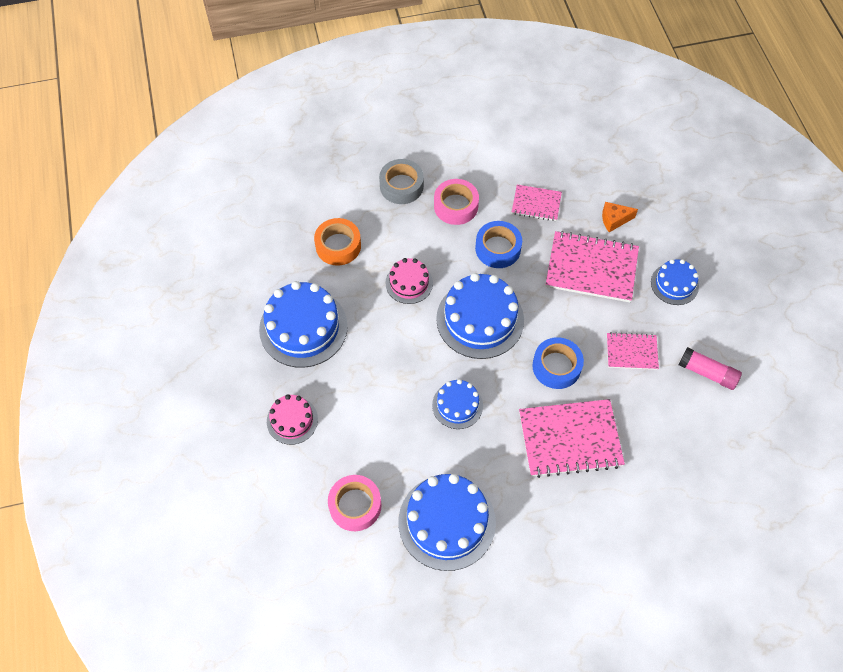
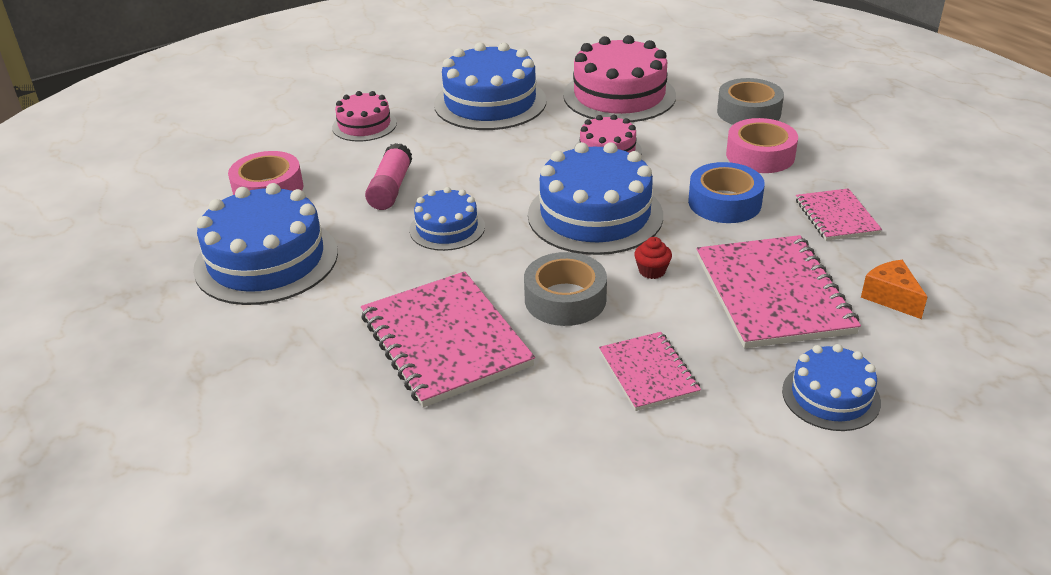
camera: 70 degrees right, 25 degrees down
orange tape [314,218,361,266] -> pink cake [563,35,676,122]
blue tape [532,337,584,389] -> grey tape [524,252,607,326]
pink glue stick [679,347,742,390] -> pink glue stick moved to [365,143,412,210]
none -> red cupcake [634,237,672,279]

